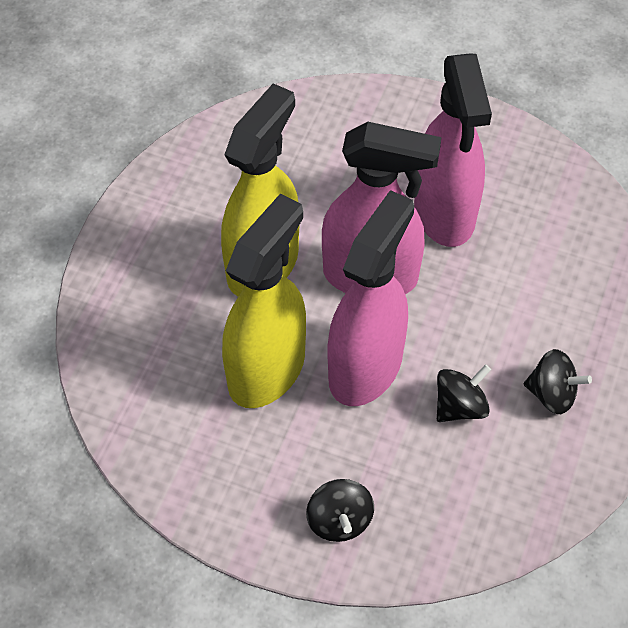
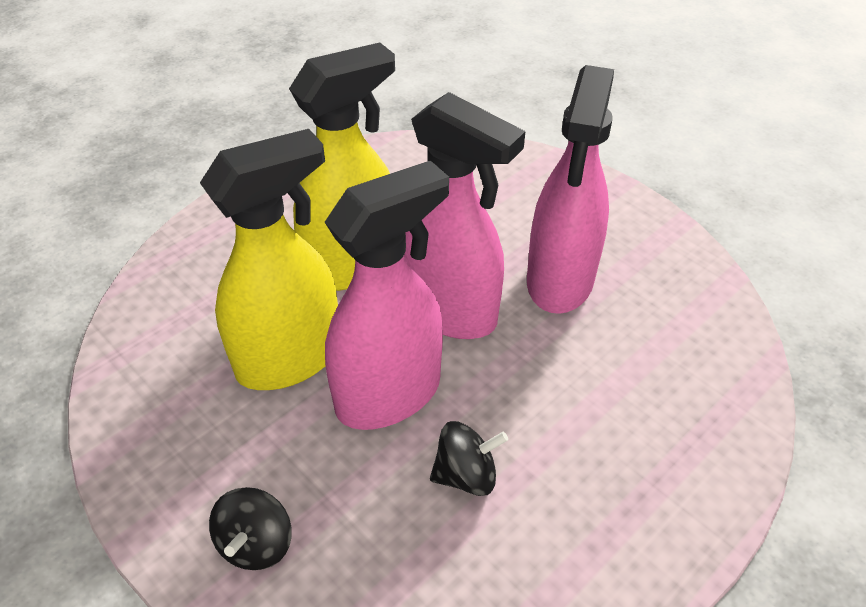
camera: 25 degrees right, 10 degrees down
black spinning top [524,349,592,414] -> none

